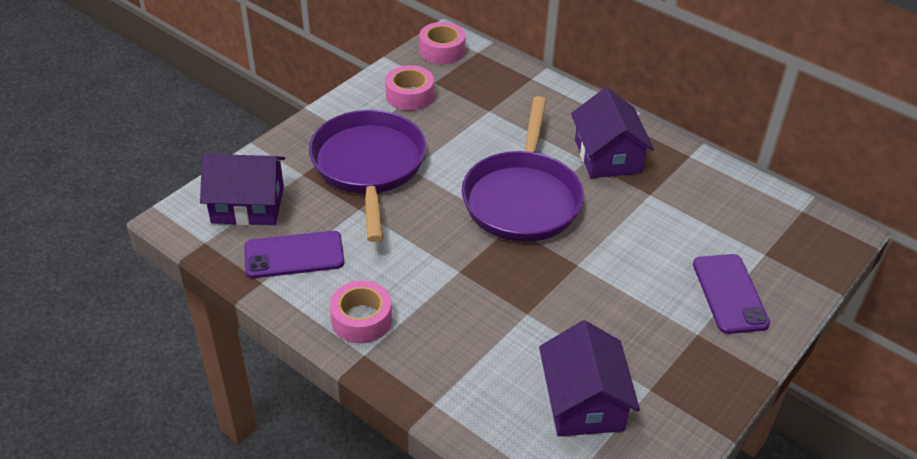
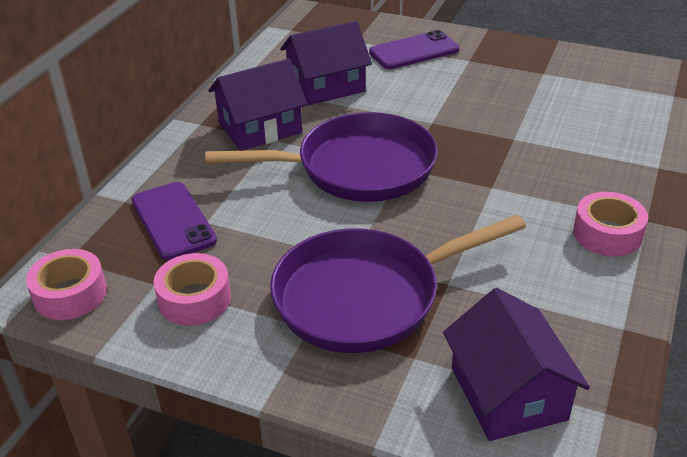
camera: 105 degrees left, 5 degrees down
purple phone [244,231,344,278] -> purple phone moved to [132,182,217,260]
purple house [539,320,640,436] -> purple house moved to [280,21,372,105]

